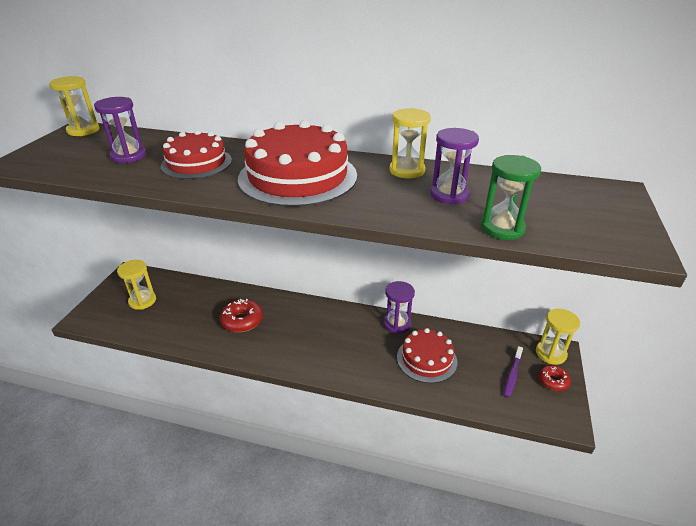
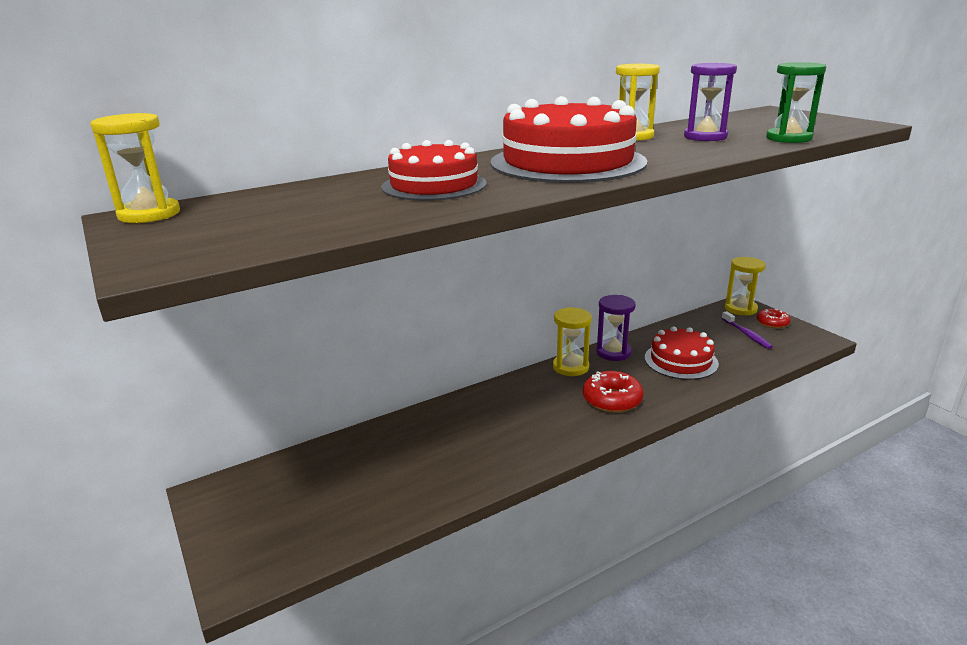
camera: 45 degrees left, 10 degrees down
purple hourglass [94,97,146,163] -> none
yellow hourglass [117,260,156,310] -> yellow hourglass moved to [553,307,592,376]
red donut [220,299,263,332] -> red donut moved to [582,371,644,413]

